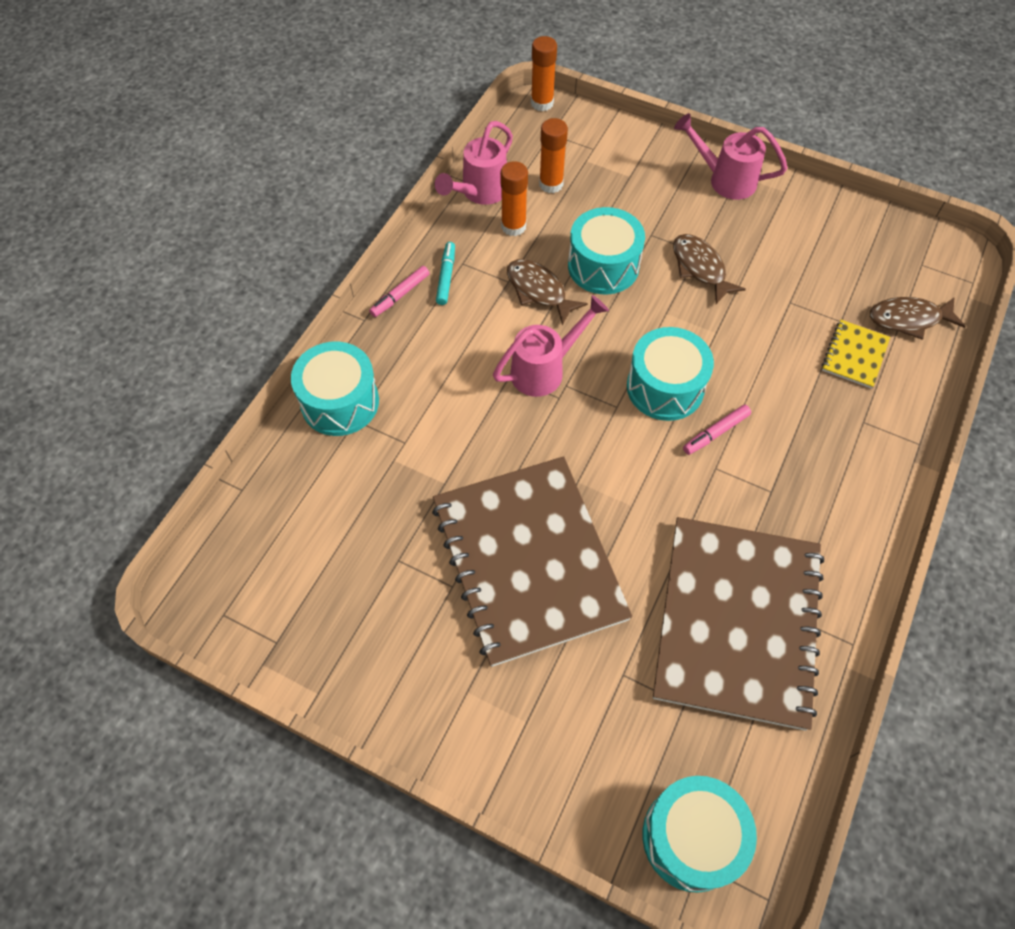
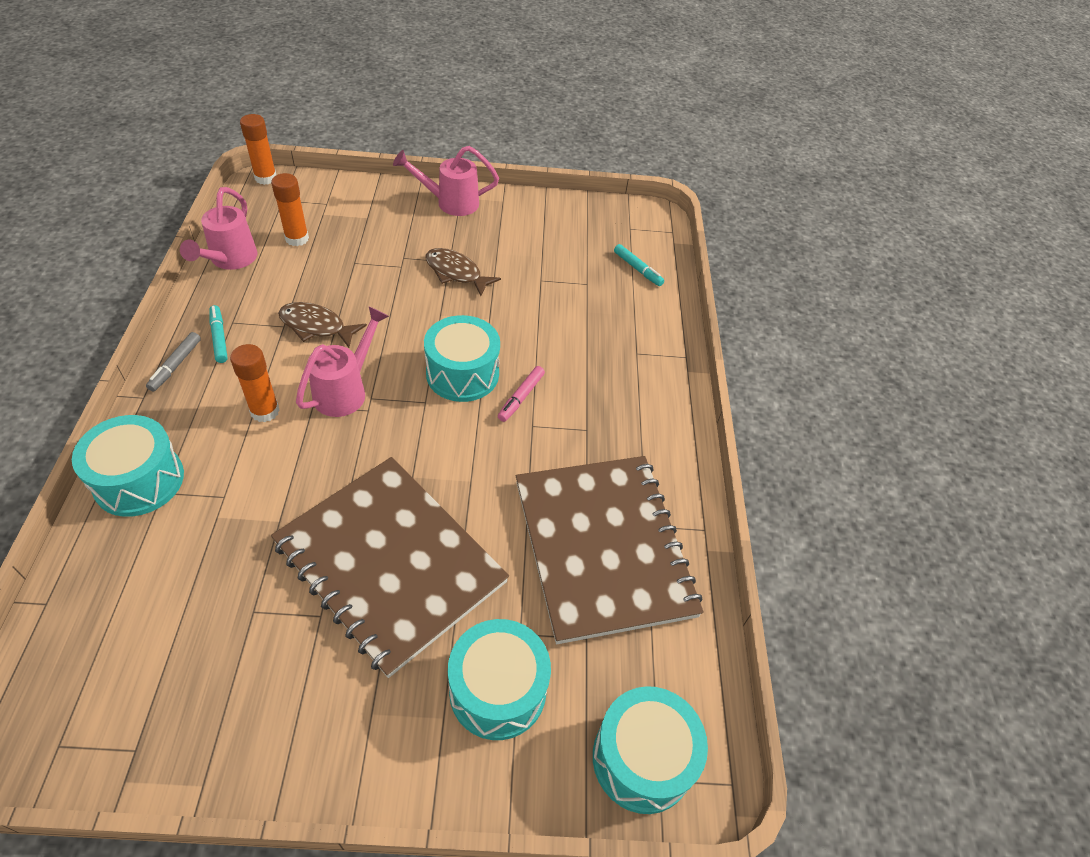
camera: 30 degrees left, 10 degrees down
pink marker [369,266,429,317] -> grey marker [146,332,201,392]
orange glue stick [500,161,528,236] -> orange glue stick moved to [230,344,280,422]
turquoise drum [568,207,645,294] -> turquoise drum moved to [448,619,551,740]
yellow notebook [822,320,890,389] -> none
brown fish [870,297,966,340] -> turquoise marker [614,244,664,286]

